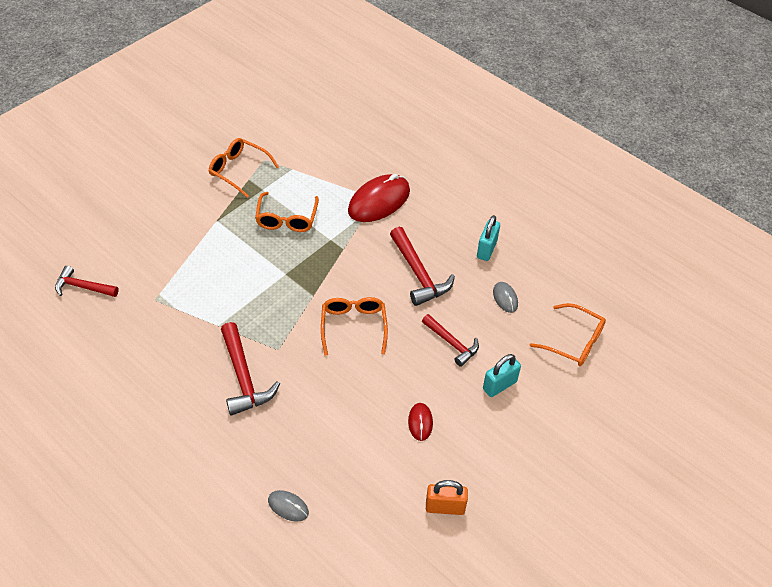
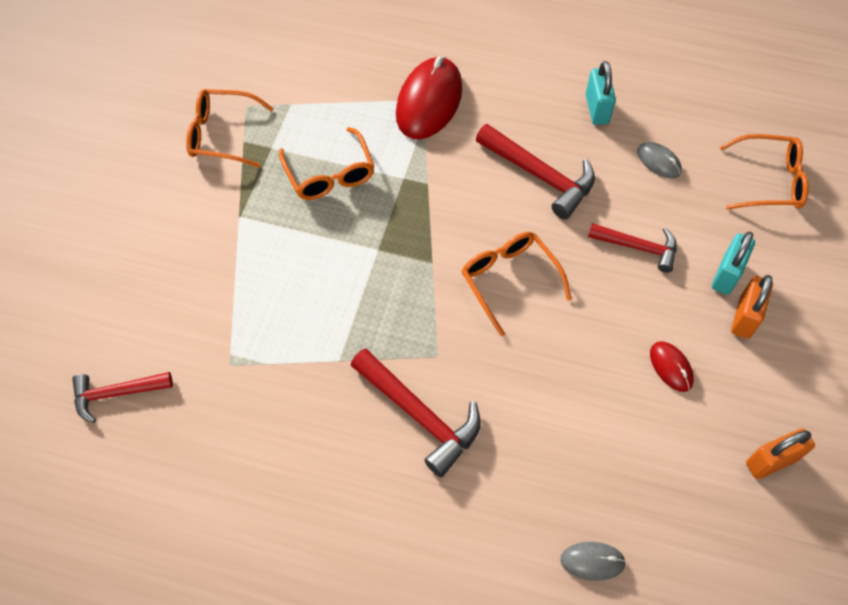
camera: 25 degrees left, 10 degrees up
none -> orange padlock [731,275,773,339]

